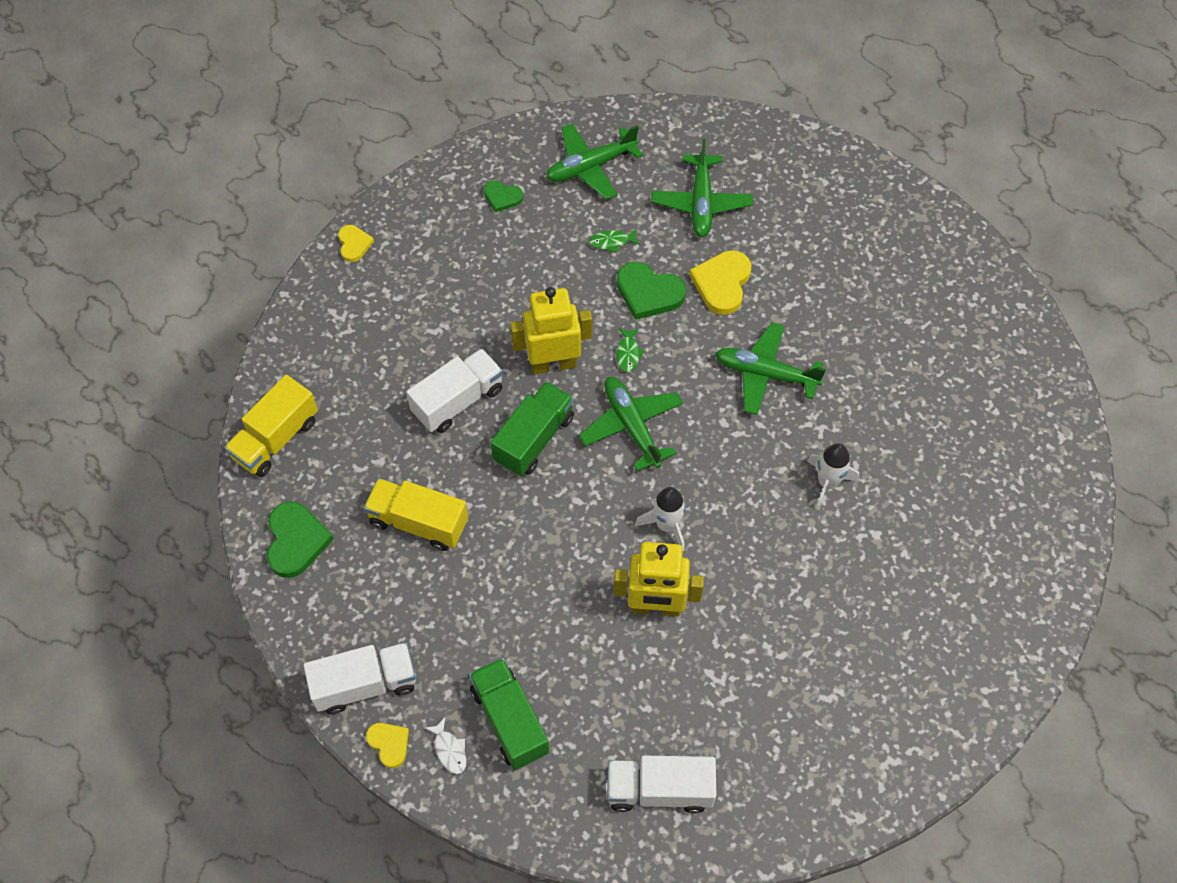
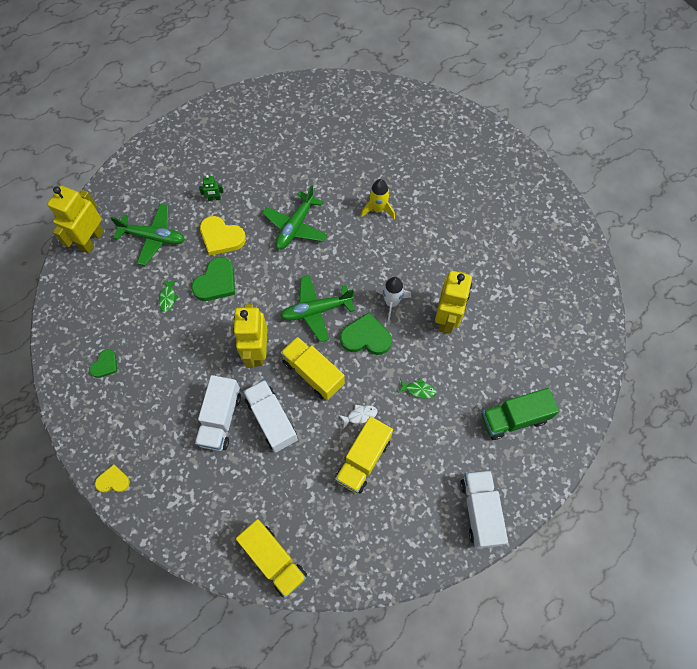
camera: 80 degrees left, 5 degrees up
green heart [267,501,334,578] -> green heart moved to [340,312,392,355]
yellow heart [366,723,409,768] -> none
white fish [425,717,467,774] -> white fish moved to [339,405,377,429]
green truck [491,381,574,476] -> yellow truck [280,336,345,400]
green plane [546,123,643,200] -> none
white truck [607,756,716,814] -> white truck moved to [195,375,241,451]
green fish [616,328,645,373] -> green fish moved to [398,379,436,399]
white rocket [807,443,860,509] -> yellow rocket [361,179,395,219]
none -> yellow robot [47,186,104,254]
none -> green robot [199,175,223,201]

